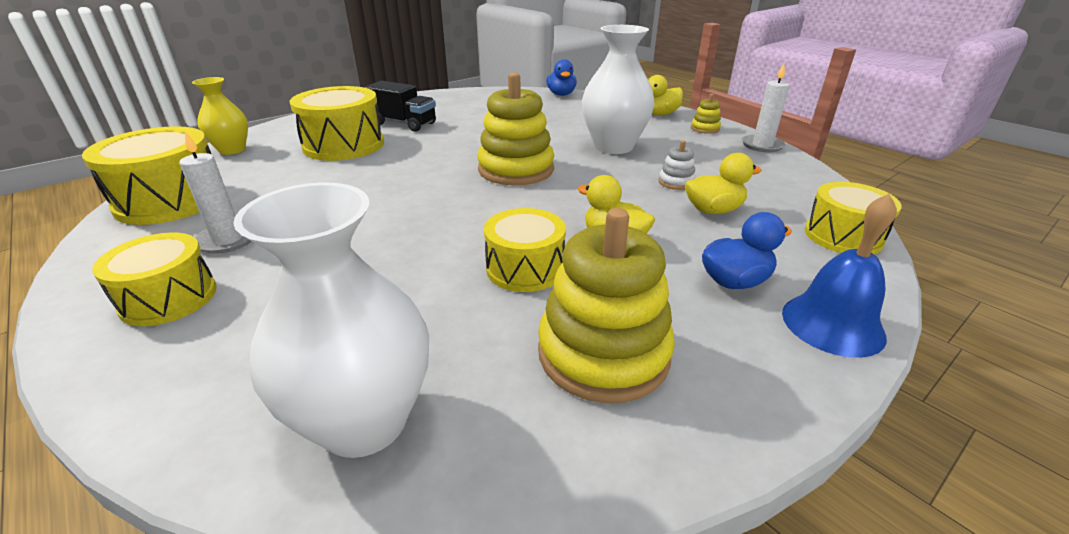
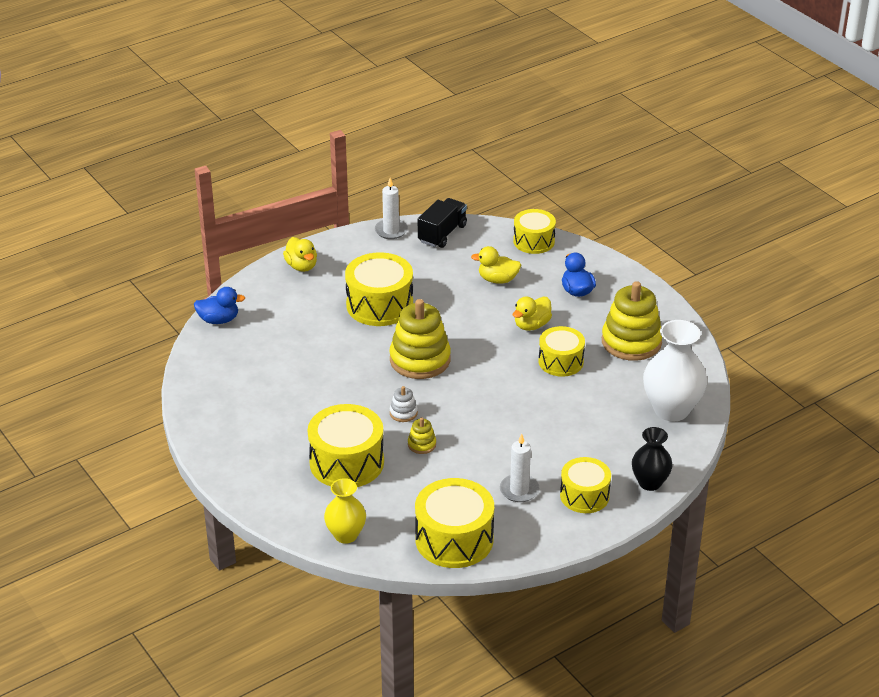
camera: 85 degrees left, 5 degrees up
black truck [364,81,436,132] -> black truck moved to [418,198,467,248]
white vase [582,25,655,154] -> yellow drum [345,252,413,326]
white stacking toy [659,140,696,190] -> white stacking toy moved to [390,386,418,422]
yellow duck [685,153,762,214] -> yellow duck turned 75 degrees counterclockwise [471,246,521,284]
yellow stacking toy [691,94,721,134] -> yellow stacking toy moved to [408,418,436,454]
blue bell [782,194,897,358] -> none
none -> black vase [632,427,673,491]

